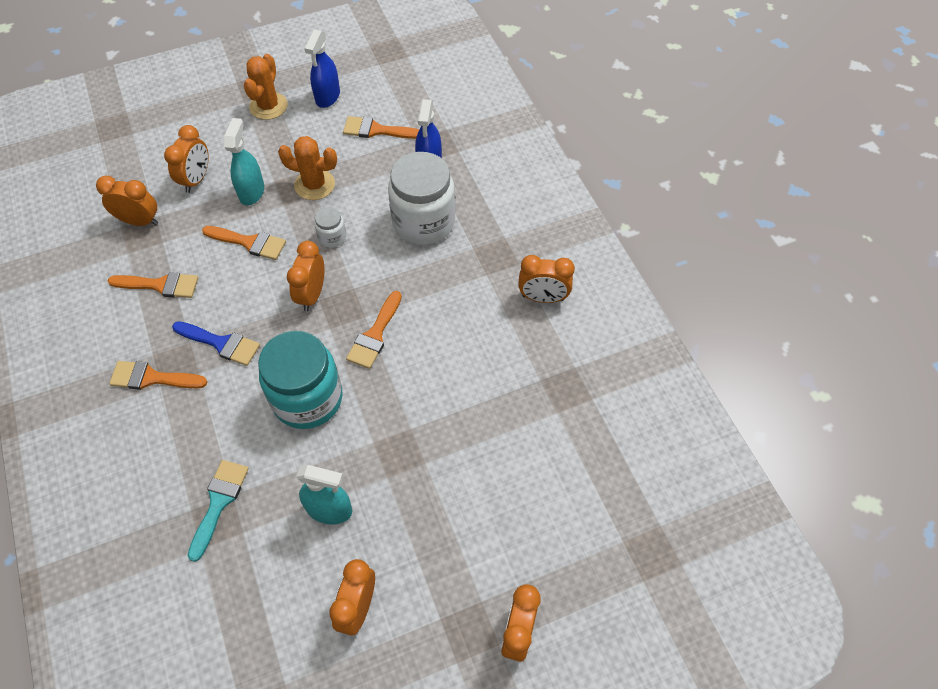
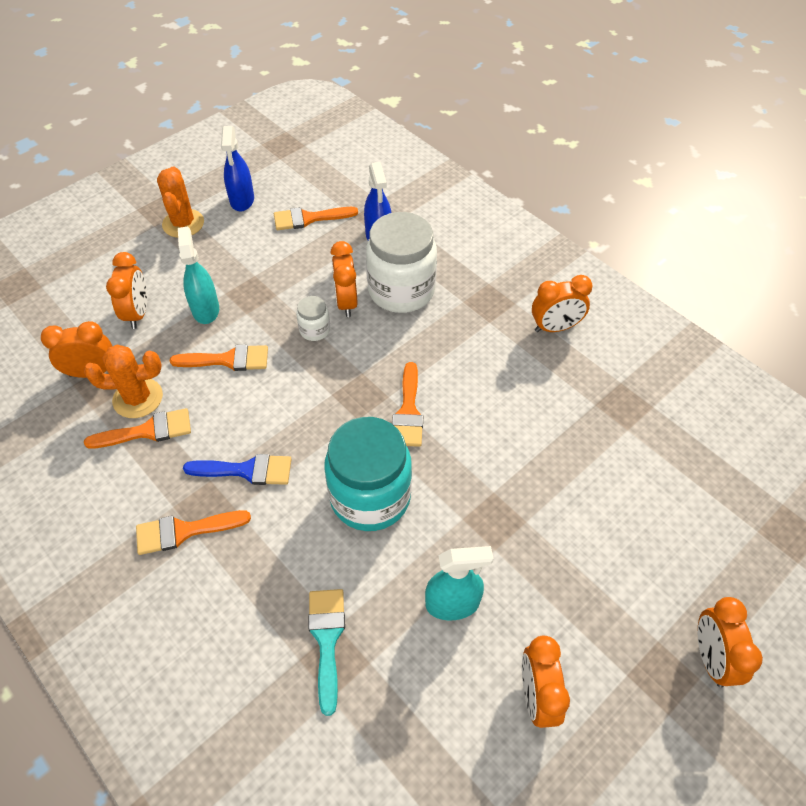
camera: 20 degrees left, 5 degrees down
orange cactus [278,136,337,200] -> orange cactus moved to [84,345,163,418]
orange clock [287,241,325,311] -> orange clock moved to [330,241,358,317]

